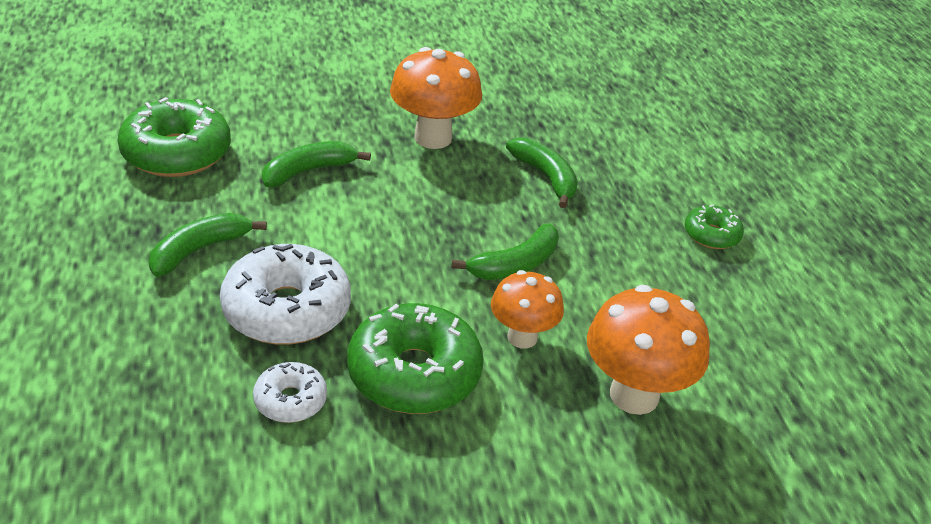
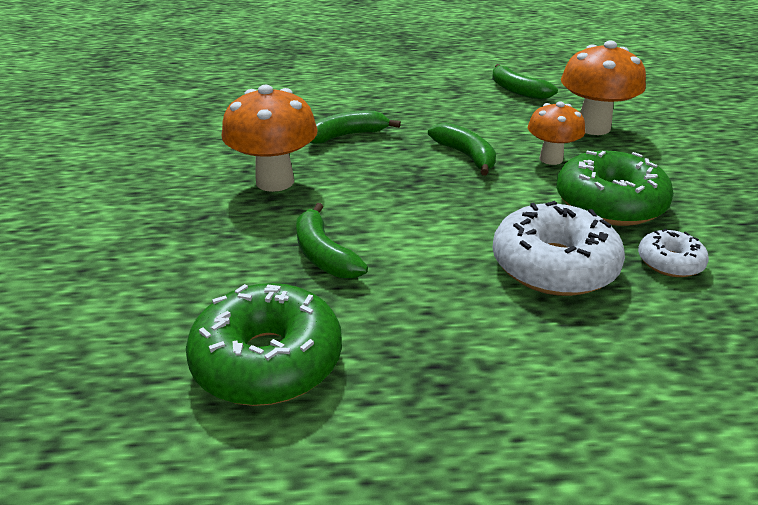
camera: 80 degrees left, 5 degrees down
green banana [149,213,267,277] -> green banana moved to [492,64,558,100]
green donut [685,205,744,249] -> none

